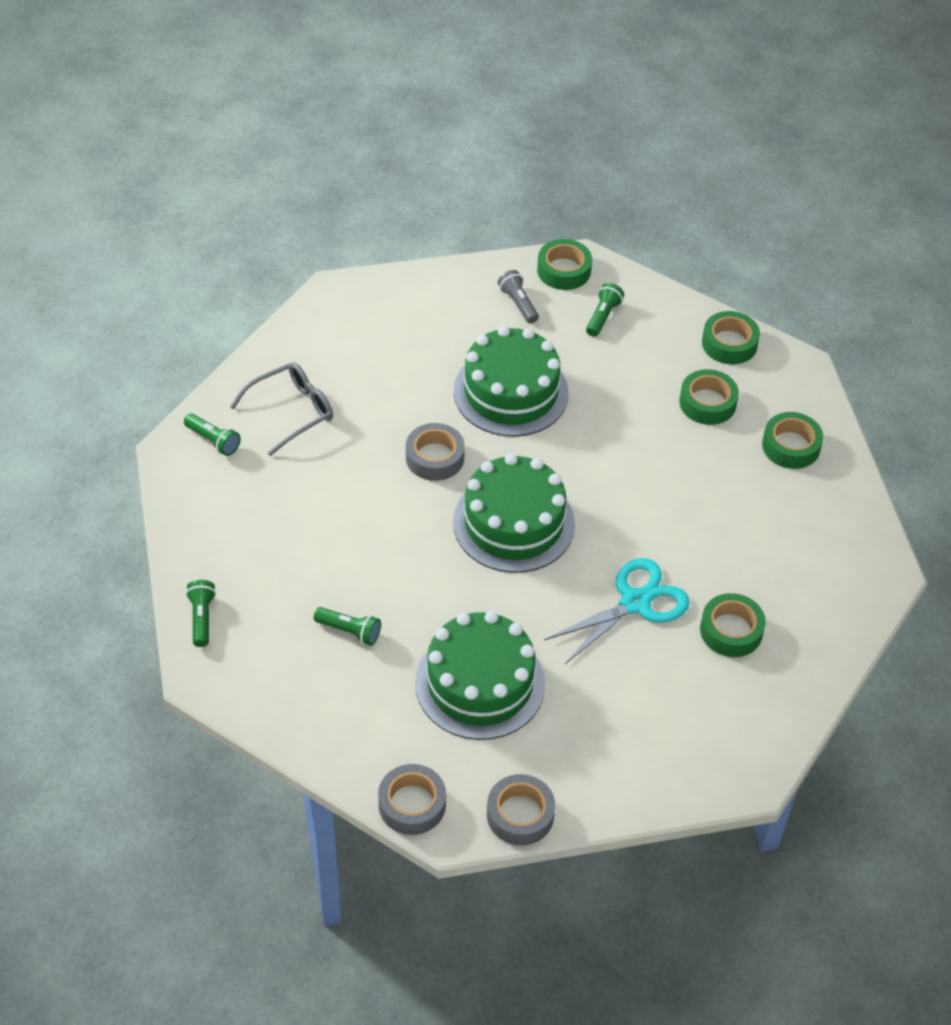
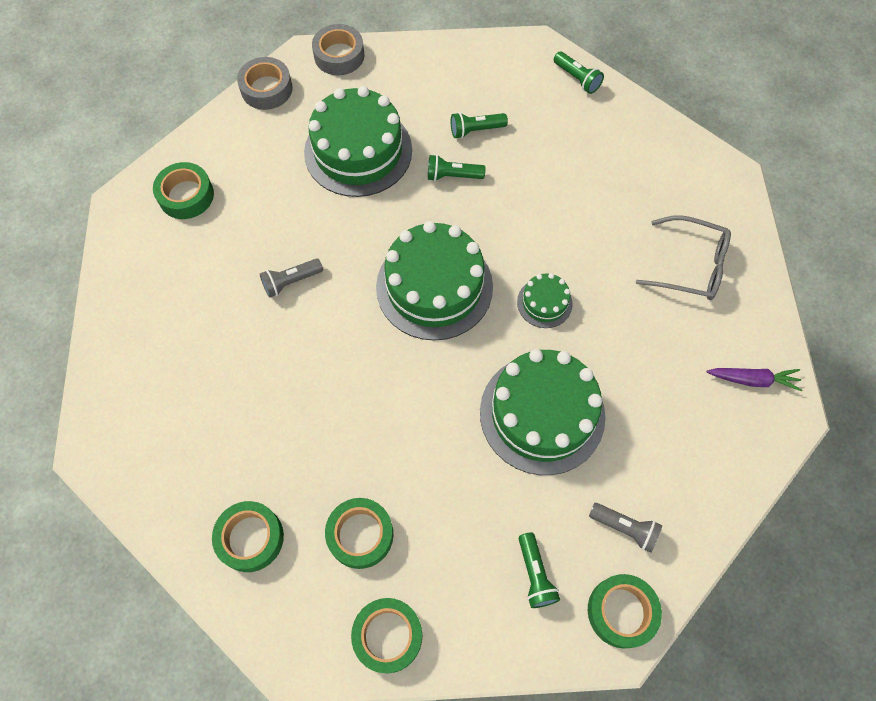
camera: 145 degrees right, 15 degrees up
green flashlight [184,413,241,456] -> green flashlight moved to [428,155,486,181]
grey glasses [230,362,333,456] -> grey glasses turned 90 degrees counterclockwise [636,215,731,300]
grey tape [406,423,465,481] -> green cake [517,273,573,328]
turquoise scissors [544,558,690,664] -> grey flashlight [260,258,323,298]
green tape [700,593,766,657] -> green tape moved to [153,162,214,219]
none -> purple carrot [706,368,802,391]

